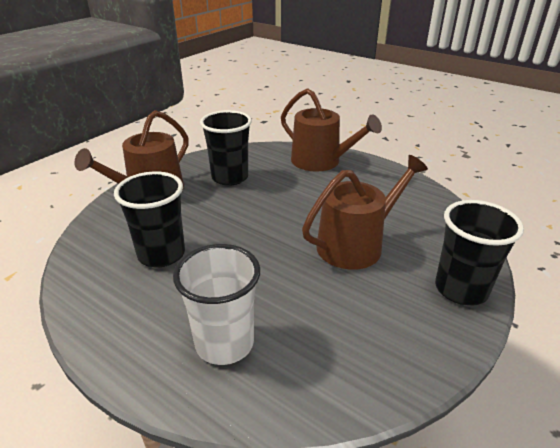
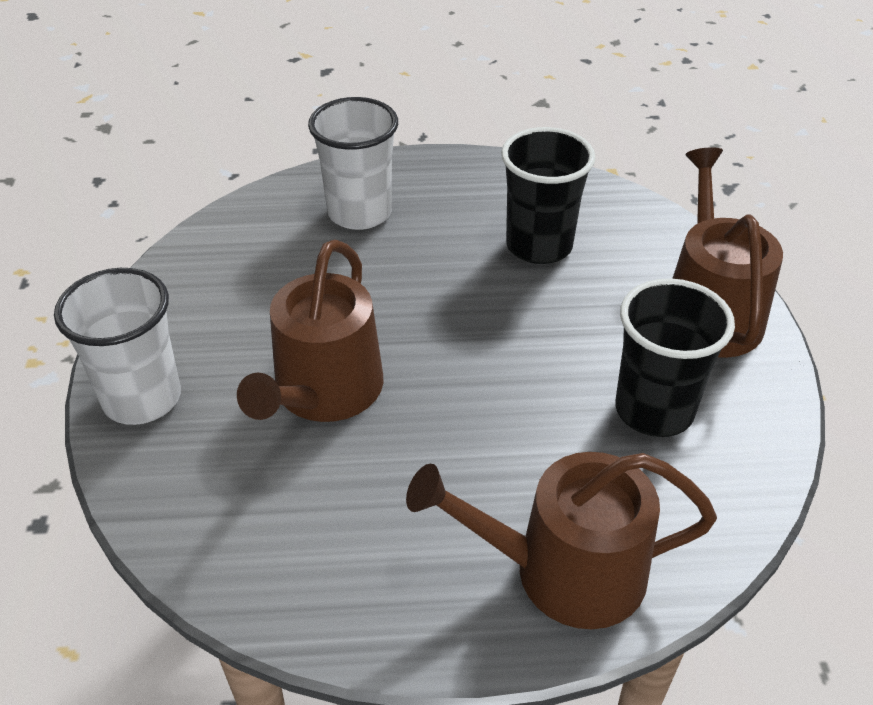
camera: 140 degrees right, 10 degrees up
black cup [435,200,524,306] -> white cup [54,268,181,425]

